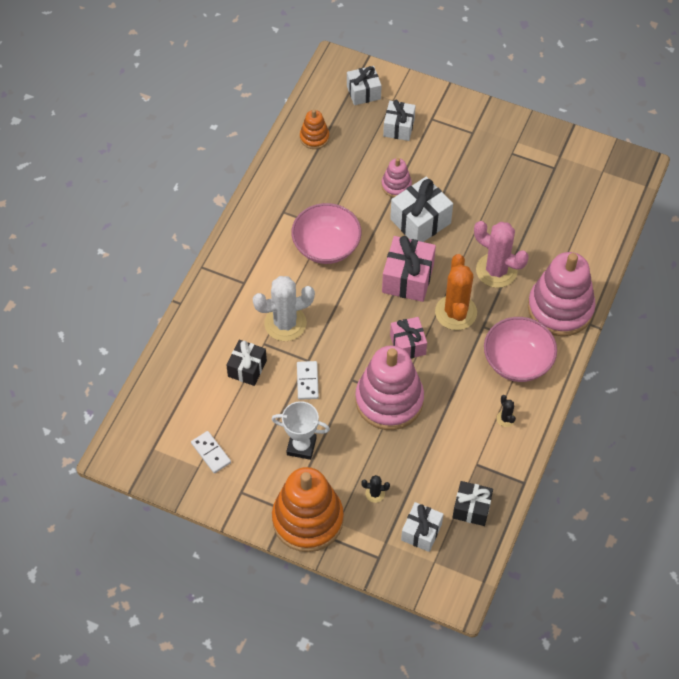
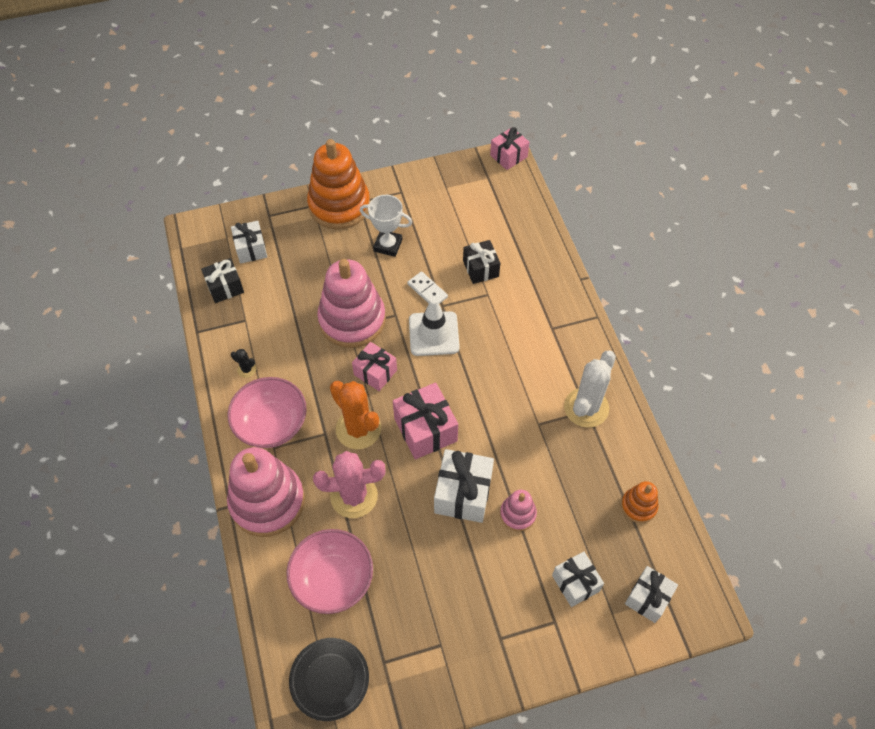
camera: 140 degrees right, 0 degrees up
white domino [191,431,231,473] -> none
white cactus [253,276,315,341] -> white cactus moved to [564,351,616,428]
white trophy [271,401,330,460] -> white trophy turned 45 degrees clockwise [360,195,412,257]
pink bowl [292,203,362,264] -> pink bowl moved to [286,529,373,614]
black cactus [361,475,390,503] -> none
none -> black plate [289,638,369,721]
none -> white traffic cone [409,298,460,356]
none -> pink gift [490,127,529,170]

